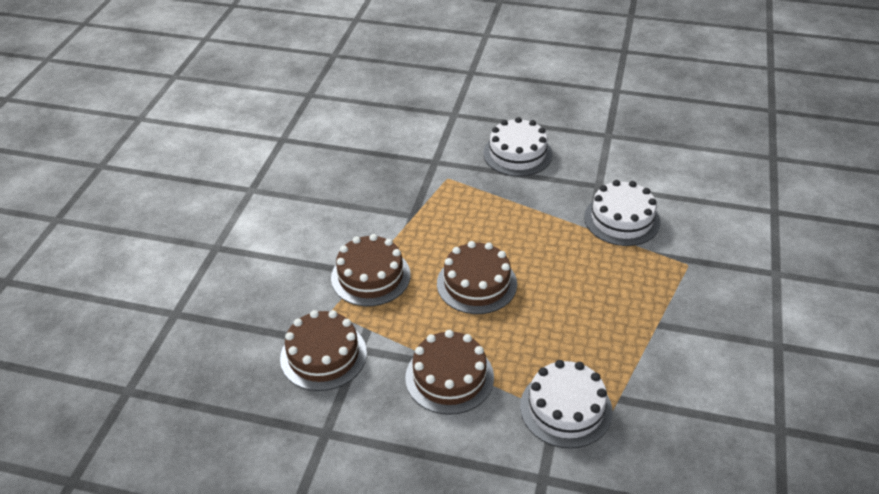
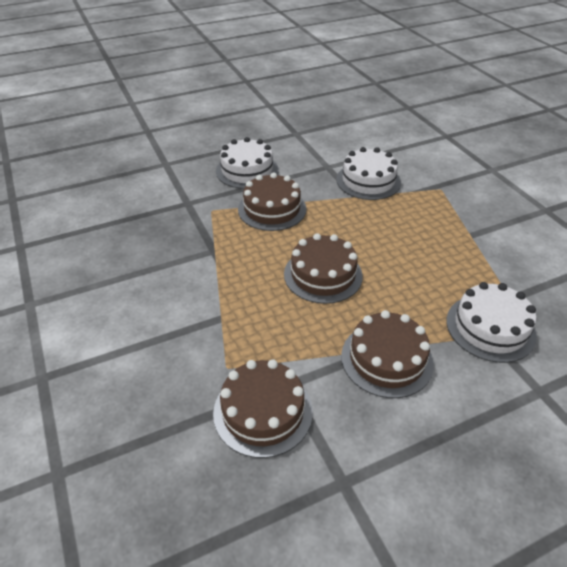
camera: 40 degrees left, 0 degrees up
brown cake [331,234,410,306] -> brown cake moved to [238,173,306,231]

